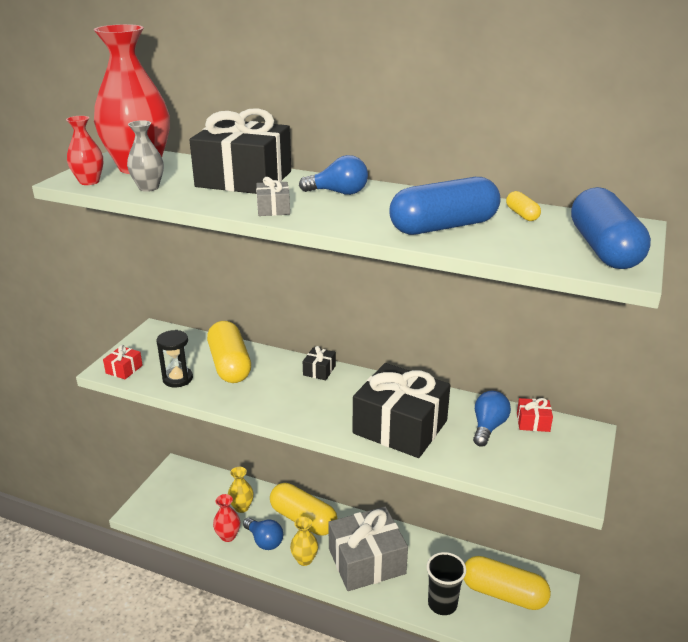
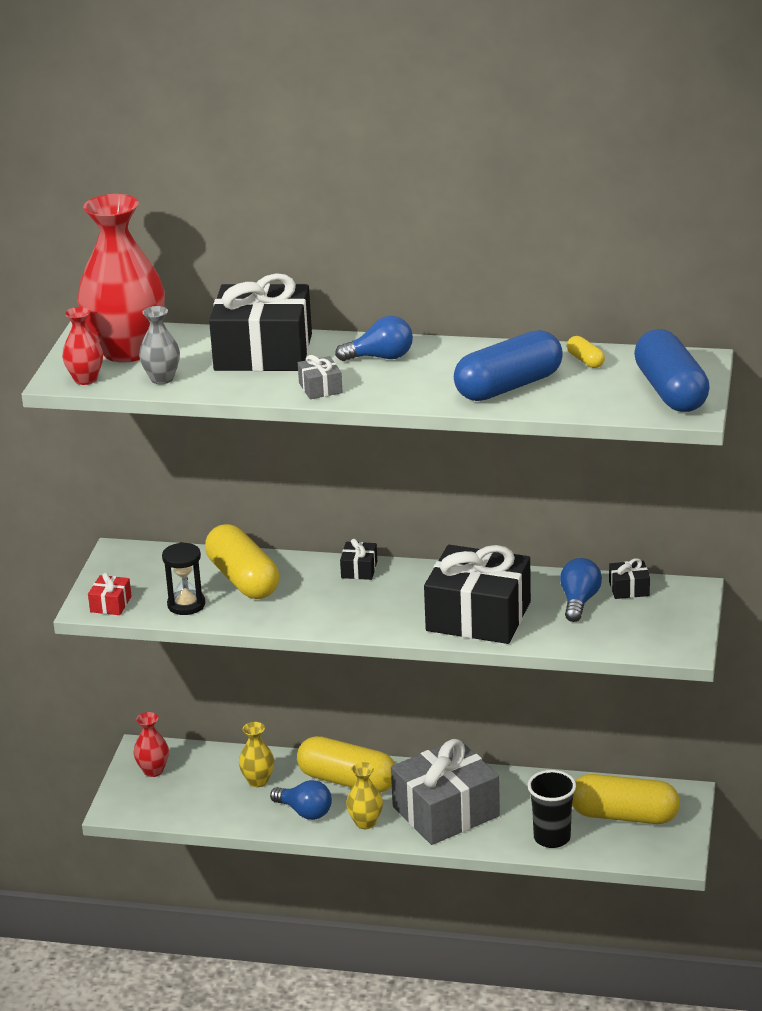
camera: 10 degrees left, 0 degrees up
red vase [213,494,240,542] -> red vase moved to [134,712,169,777]
red gift [517,398,553,432] -> black gift [609,558,650,599]

